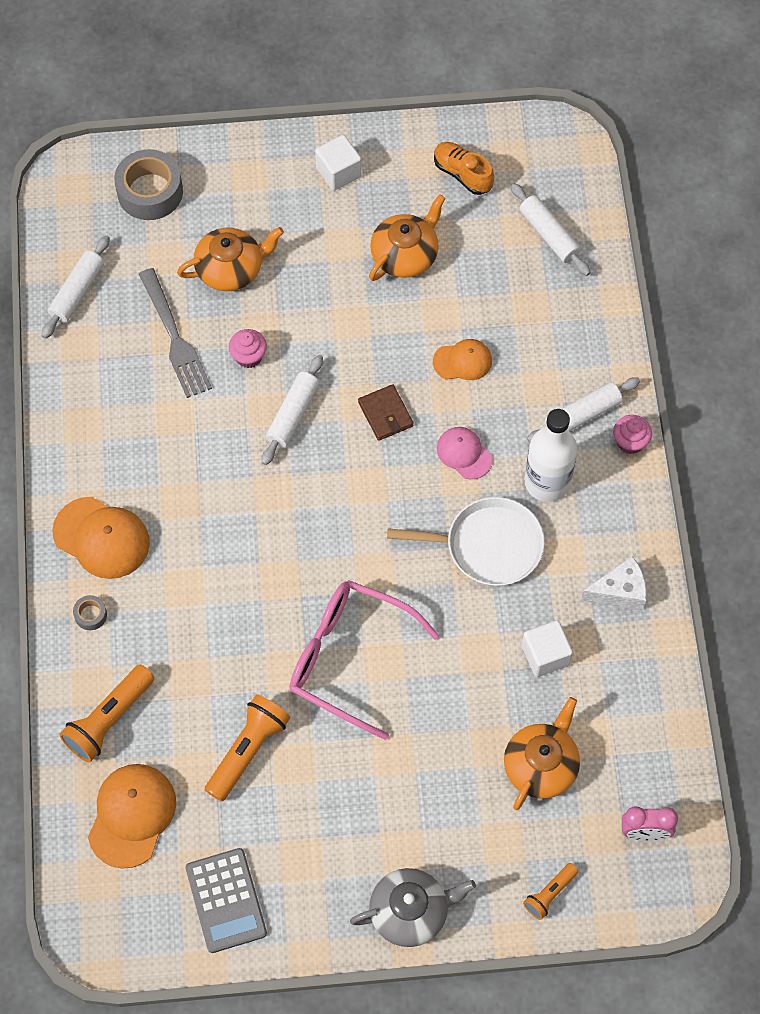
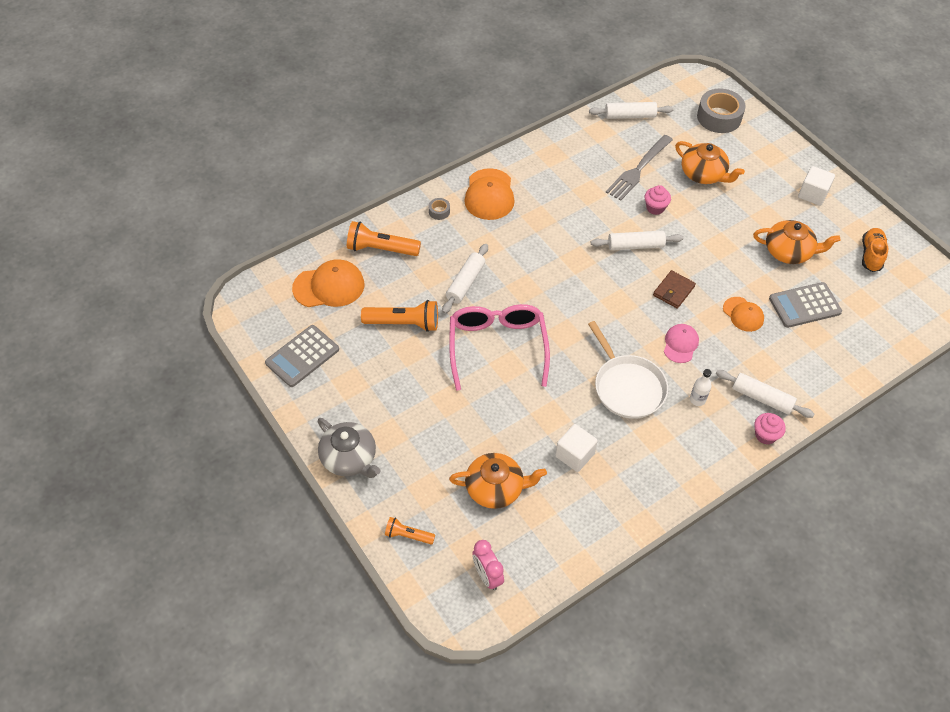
camera: 60 degrees right, 10 degrees down
white rolling pin [511,183,591,276] -> white rolling pin moved to [442,244,488,314]
white bottle [525,409,577,502] -> white bottle [690,369,712,406], size x0.46
white cheese [581,556,647,610] -> none
none -> grey calculator [769,282,842,328]

